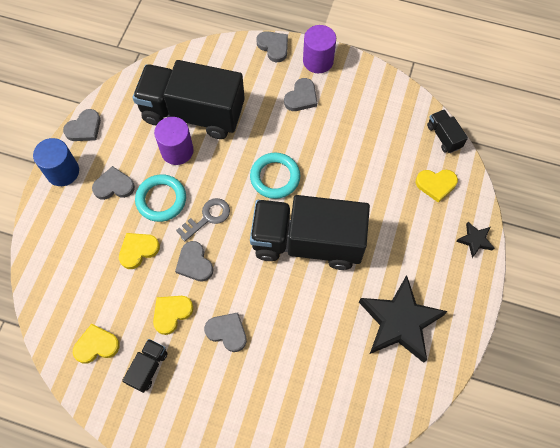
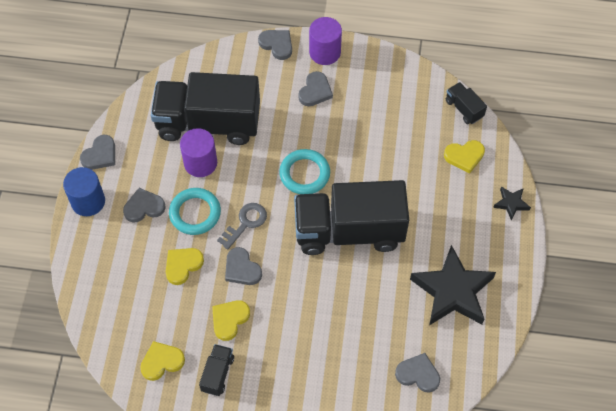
camera: 10 degrees left, 5 degrees down
grey heart [204,312,247,352] -> grey heart moved to [395,353,440,393]

